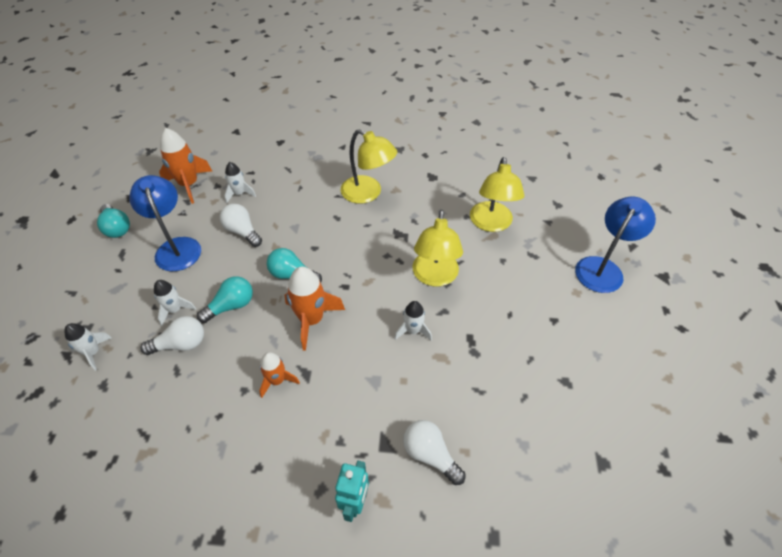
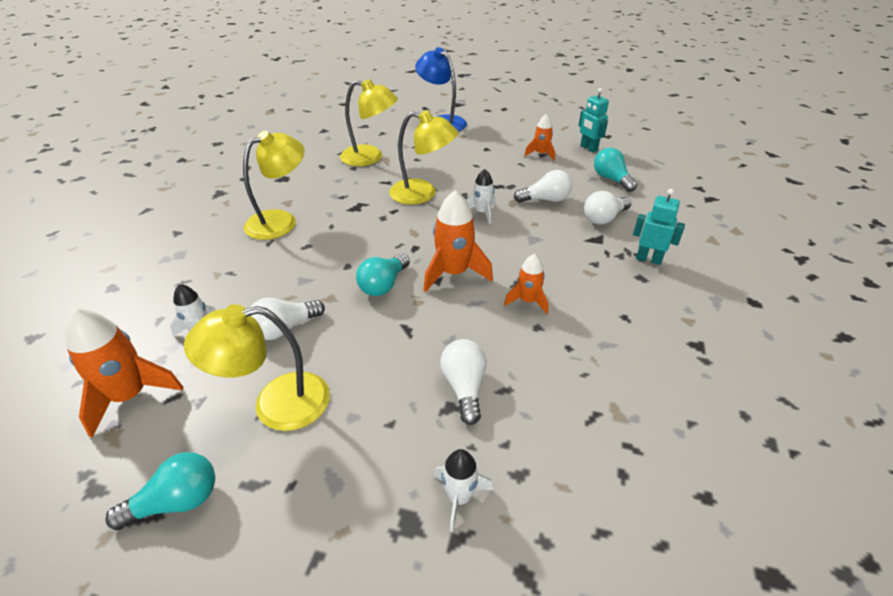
camera: 80 degrees left, 10 degrees down
blue lamp [129,175,201,271] -> yellow lamp [184,304,330,431]
white rocket [154,280,196,326] -> none
turquoise light bulb [197,276,253,323] -> turquoise light bulb moved to [594,148,637,192]
none -> white light bulb [514,170,573,203]
none -> orange rocket [524,114,555,161]
none -> turquoise robot [579,88,609,153]

